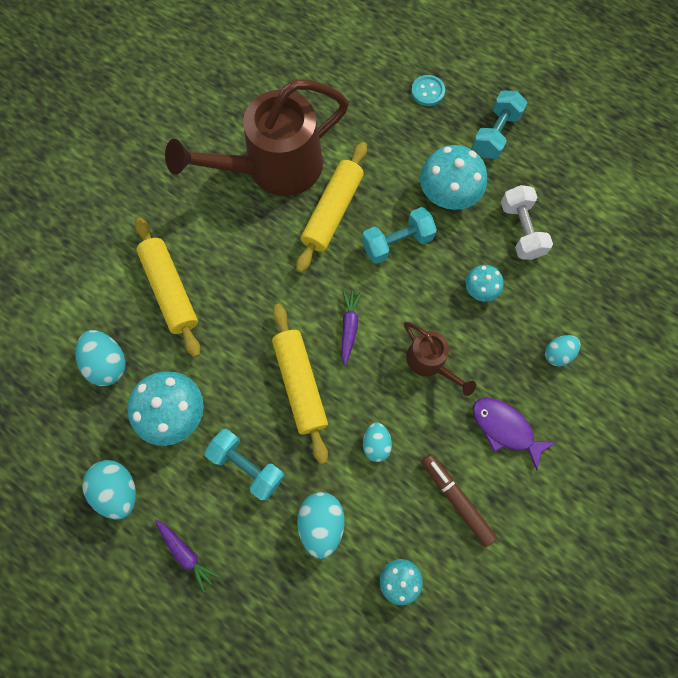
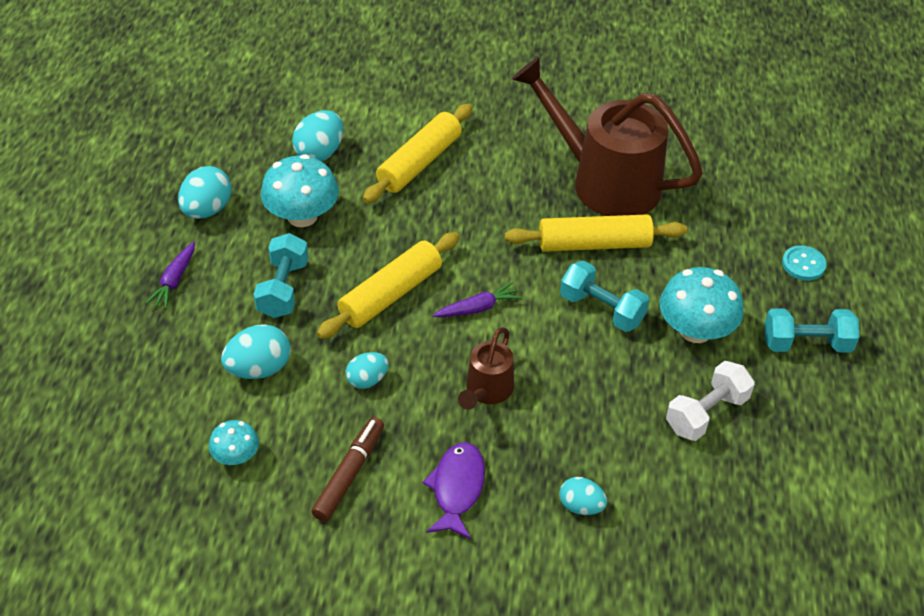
camera: 60 degrees right, 25 degrees down
turquoise mushroom [465,265,504,302] -> none

